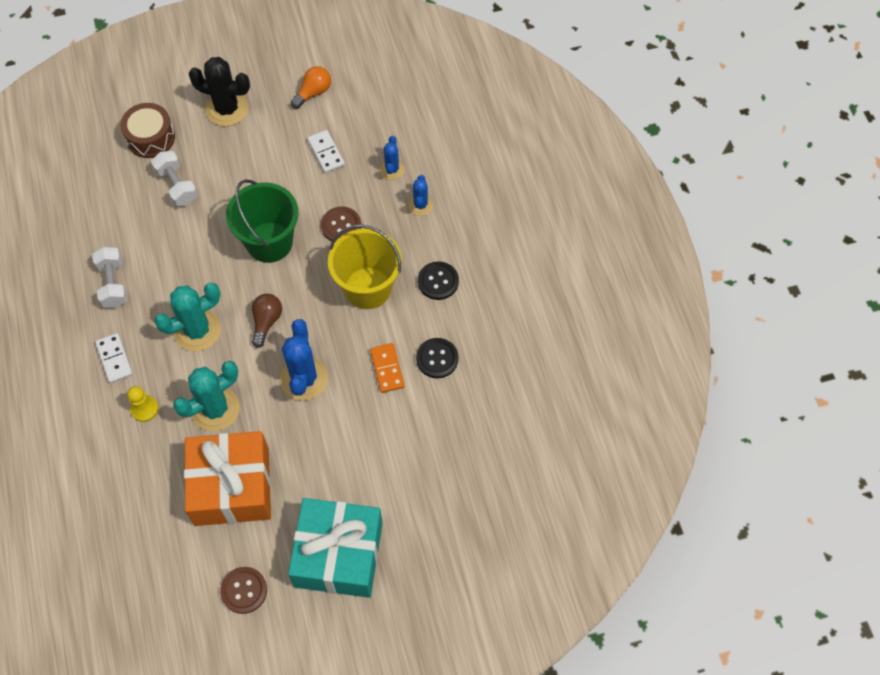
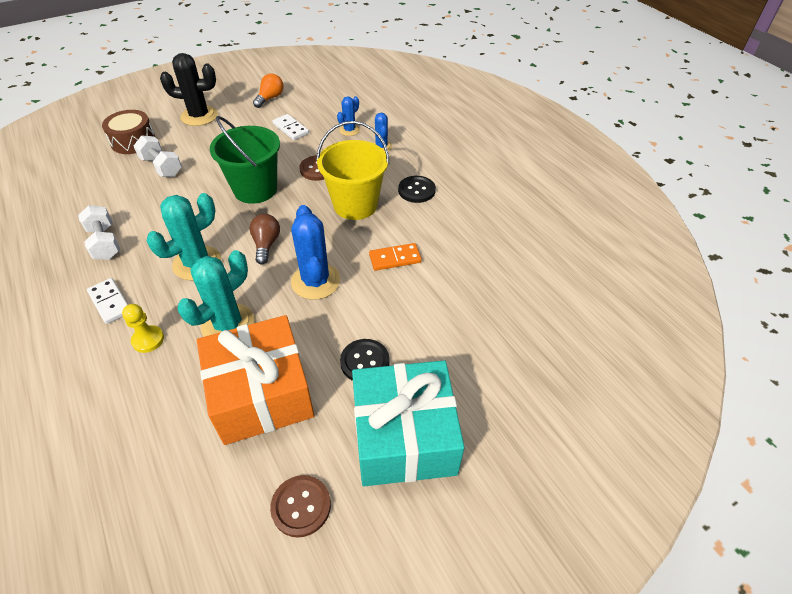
camera: 15 degrees left, 15 degrees down
orange domino [370,343,405,393] -> orange domino turned 75 degrees counterclockwise [369,243,422,271]
blue cactus [380,136,404,180] -> blue cactus turned 45 degrees clockwise [337,96,360,136]
black button [416,338,458,378] -> black button moved to [340,339,389,381]

